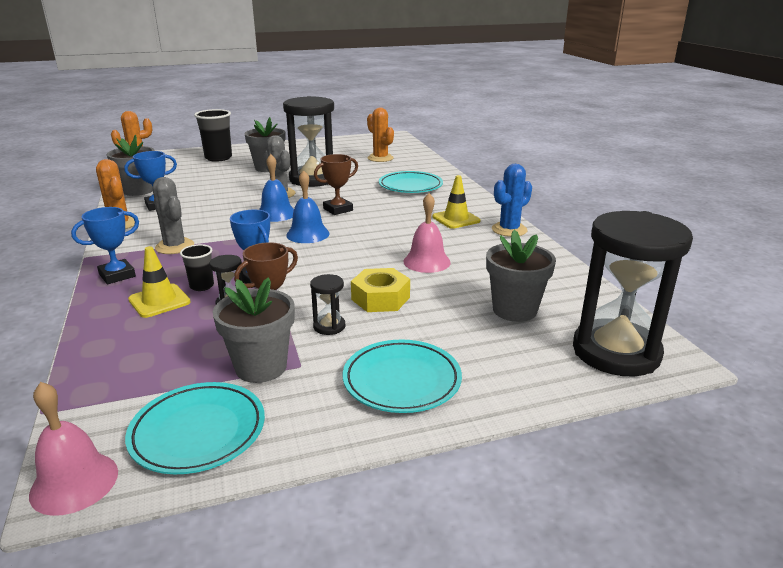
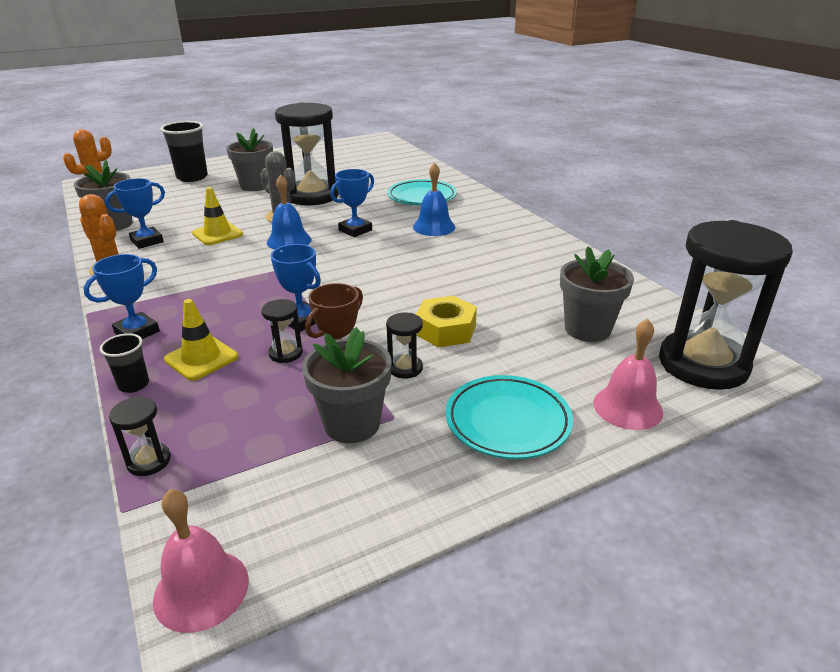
camera: 10 degrees left, 5 degrees up
turquoise plate [125,382,265,474] -> none
grey cactus [153,177,194,254] -> none
black cup [180,244,214,291] -> black cup moved to [100,333,149,393]
blue bell [286,170,330,243] -> blue bell moved to [413,163,455,236]
brown trophy [314,154,358,215] -> blue trophy [330,169,374,237]
orange cactus [367,107,394,162] -> none
pink bell [403,193,451,273] -> pink bell moved to [593,319,663,430]
yellow traffic cone [432,175,480,229] -> yellow traffic cone moved to [192,187,243,245]
blue cactus [492,164,532,237] -> none
none -> black hourglass [109,396,171,476]

